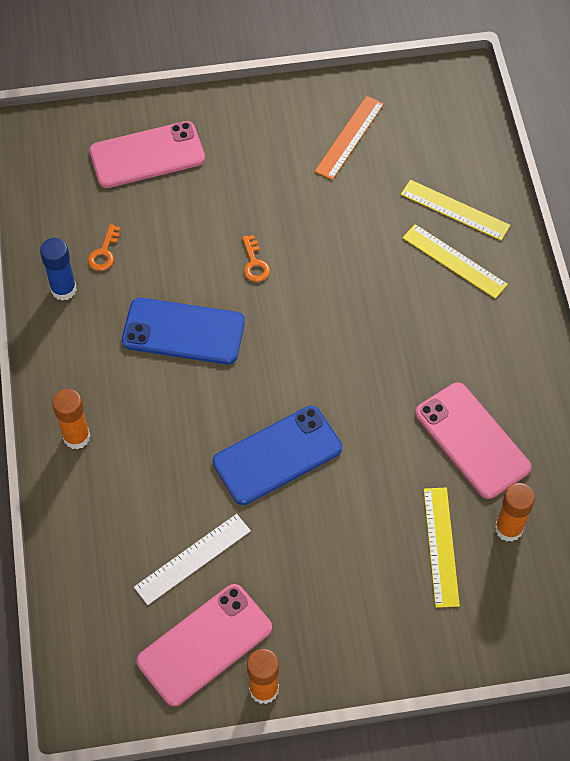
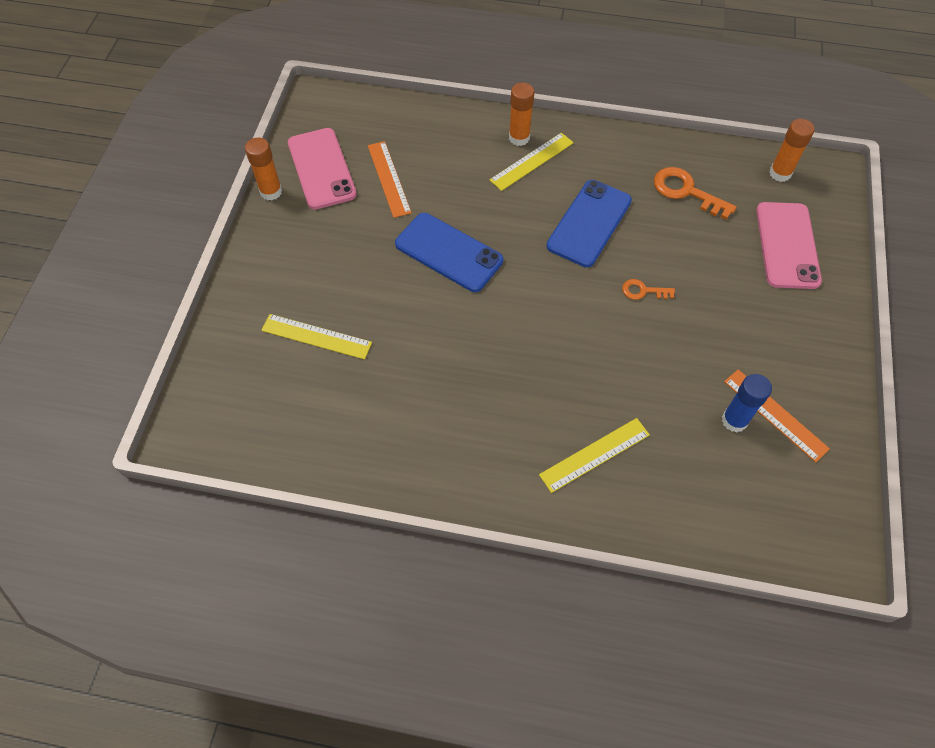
camera: 110 degrees right, 0 degrees up
blue glue stick [40,238,77,301] -> blue glue stick moved to [722,374,772,433]
orange key [88,224,121,271] -> orange key [654,167,737,220], size x1.77
white ruler [134,514,251,605] -> orange ruler [368,141,412,218]
blue phone [213,406,342,505] -> blue phone turned 45 degrees counterclockwise [395,213,503,292]
yellow ruler [401,180,510,241] -> yellow ruler moved to [489,133,574,191]
pink phone [415,383,531,499] -> none
orange glue stick [495,483,535,542] -> orange glue stick moved to [769,119,815,182]

